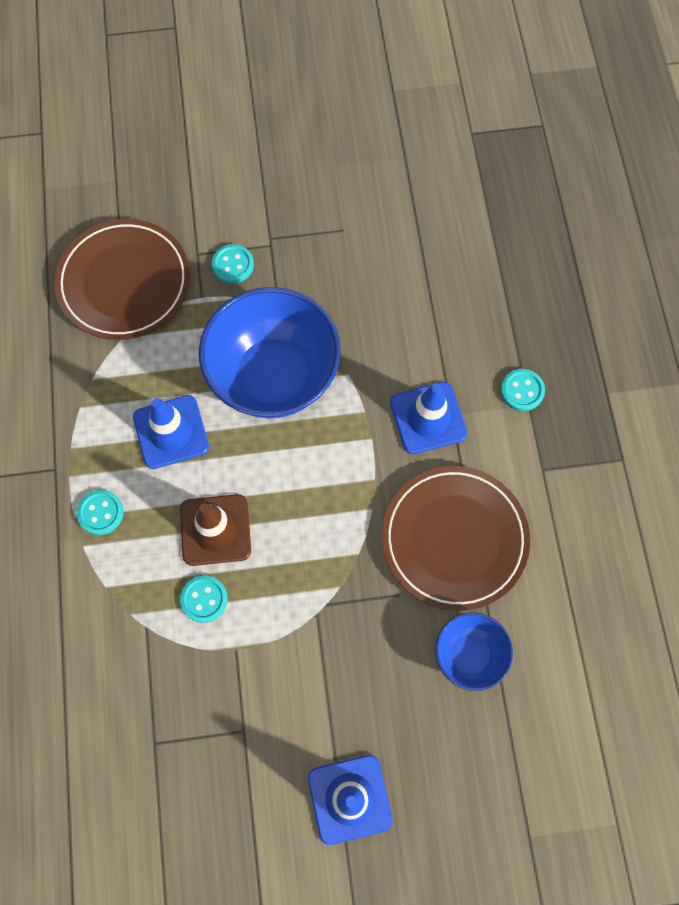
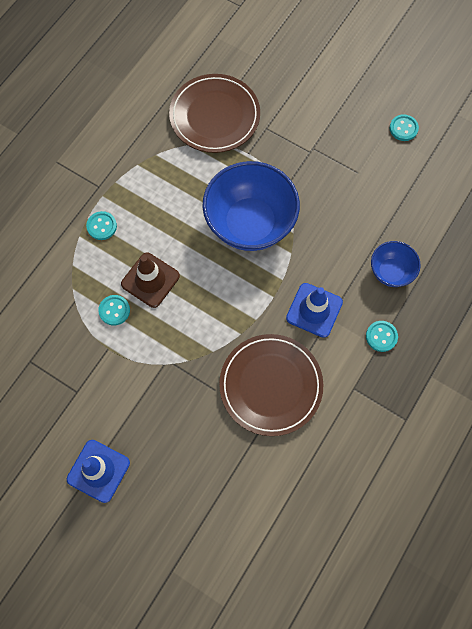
camera: 40 degrees right, 0 degrees up
blue traffic cone [133,395,209,469] -> none
turquoise button [212,244,254,284] -> turquoise button moved to [390,114,419,141]
blue bowl [435,612,513,691] -> blue bowl moved to [371,241,421,287]

